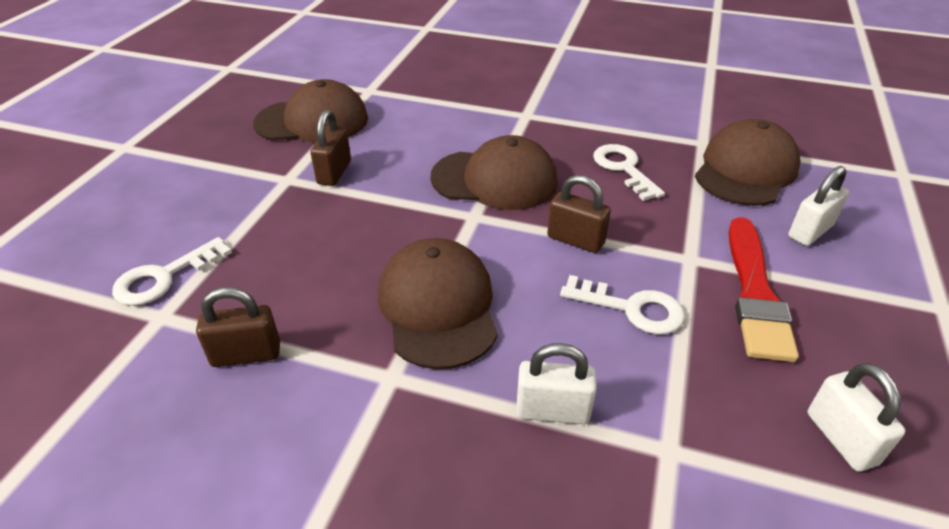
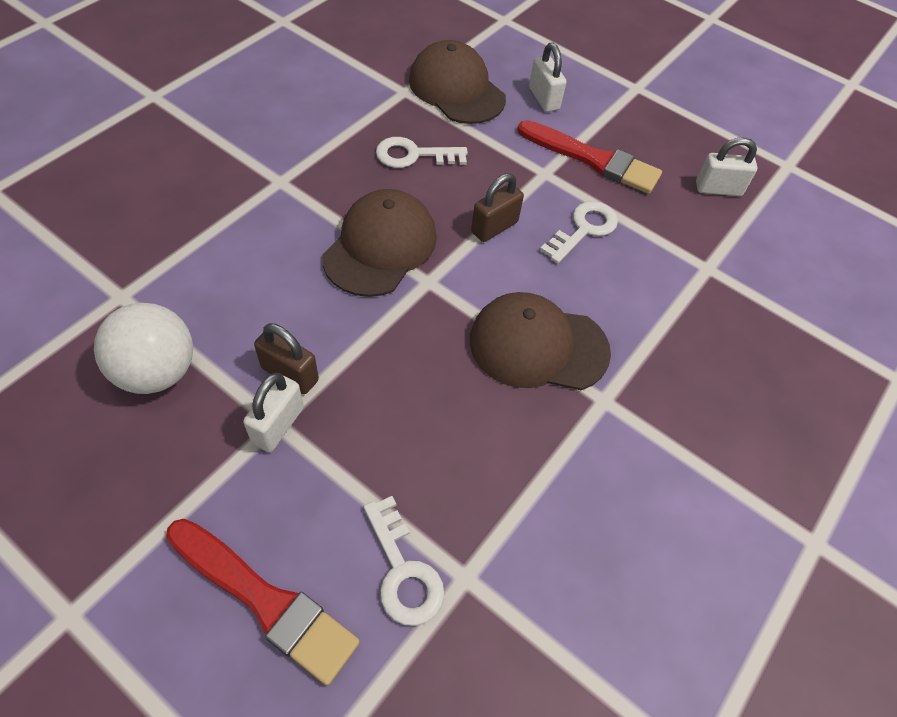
camera: 75 degrees left, 15 degrees up
brown padlock [196,287,280,367] -> none
brown cap [253,79,368,143] -> white ball [94,303,193,394]
white padlock [516,343,597,424] -> white padlock moved to [243,373,304,452]
none -> red brush [166,519,360,686]

